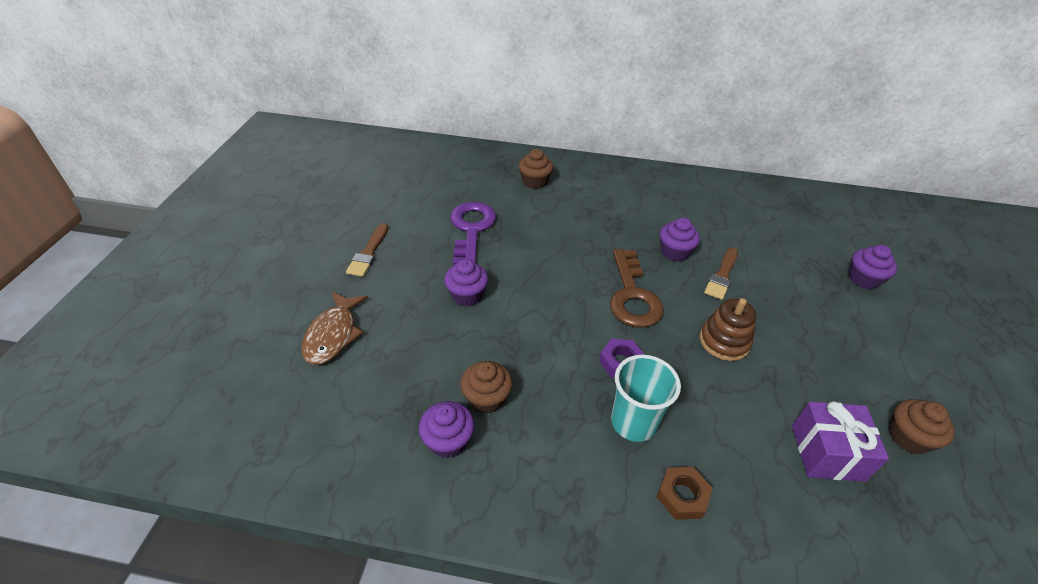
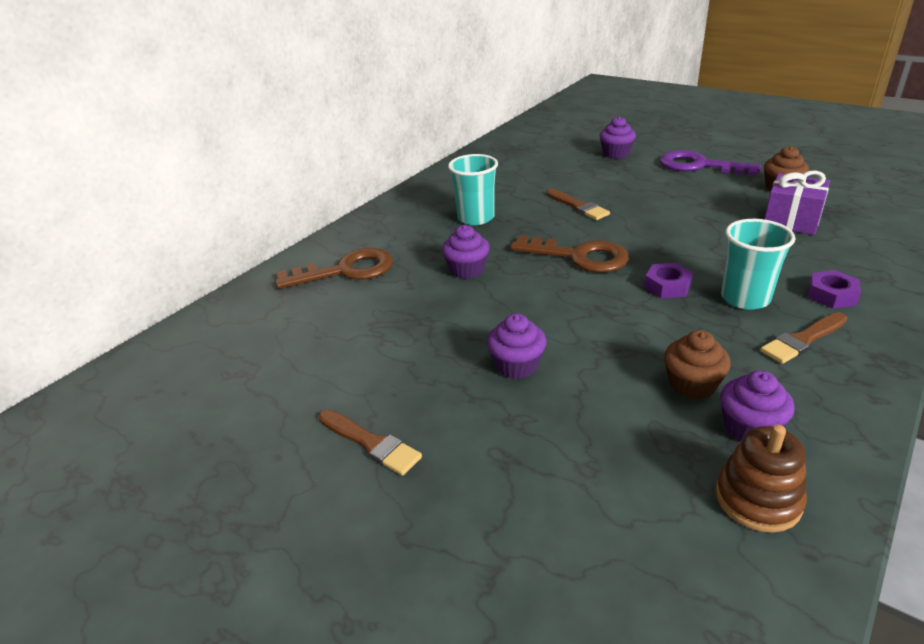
camera: 60 degrees left, 10 degrees down
brown fish [301,291,368,365] -> none
purple key [450,202,496,266] -> purple key moved to [660,150,761,176]
brown cupcake [518,149,554,189] -> brown key [275,248,393,289]
brown nut [657,467,713,520] -> purple nut [808,270,861,309]
purple cupcake [660,218,700,261] -> purple cupcake moved to [442,225,490,279]
brown stacking toy [700,298,756,361] -> brown stacking toy moved to [715,425,807,533]
none -> turquoise cup [448,154,498,225]
none -> brown brush [760,312,847,364]

